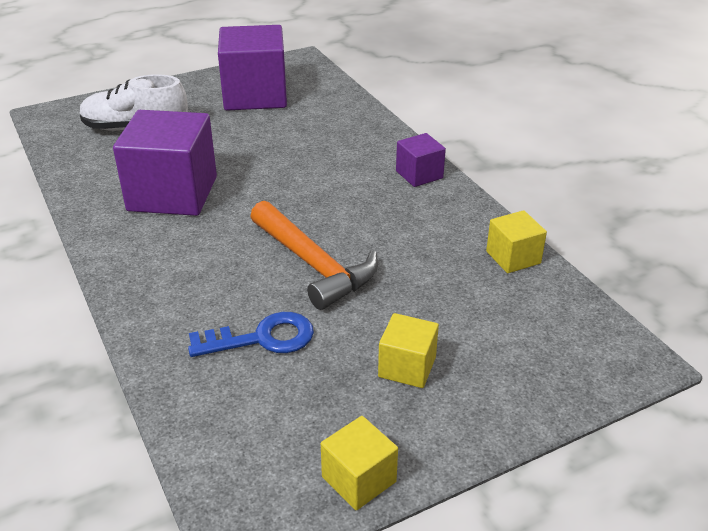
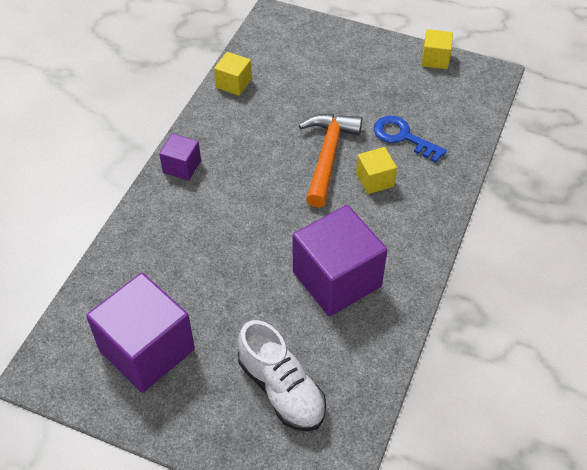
camera: 130 degrees left, 15 degrees up
yellow cube [378,313,439,388] -> yellow cube moved to [356,147,397,194]

